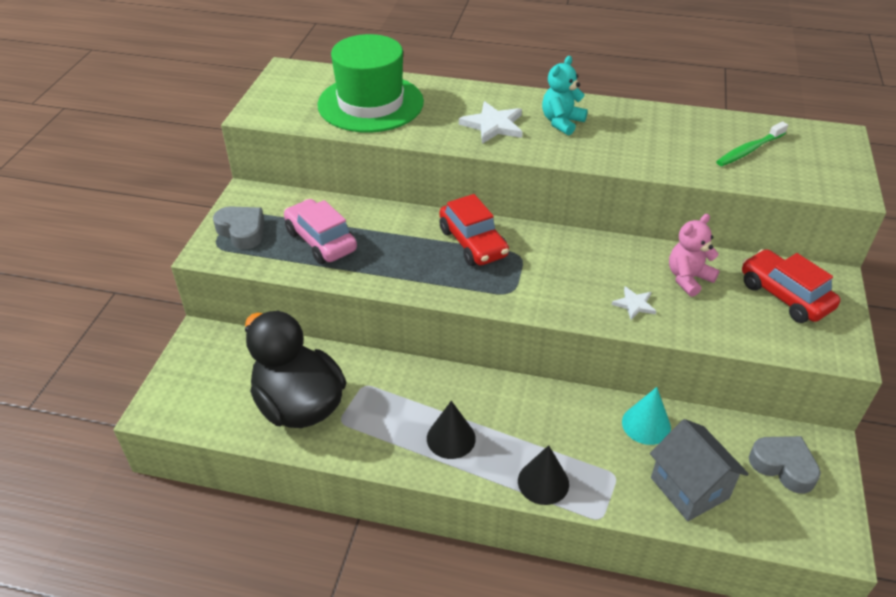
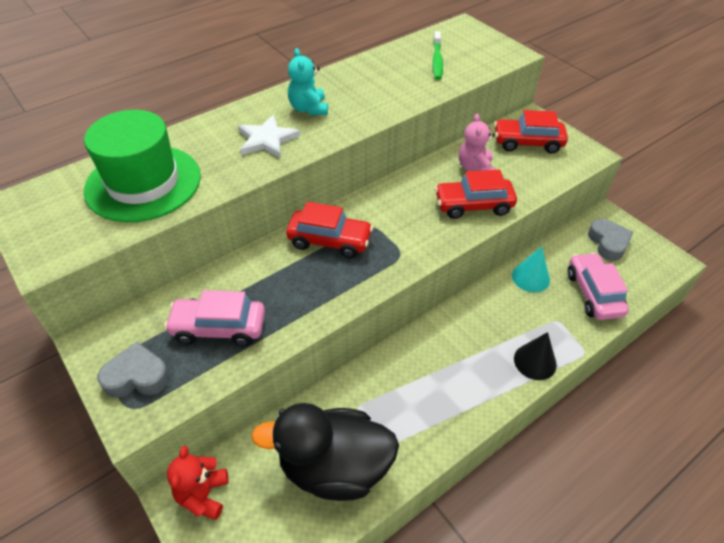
camera: 50 degrees left, 5 degrees up
black cone [427,401,476,459] -> none
white star [612,287,656,320] -> red car [435,170,517,219]
grey house [650,419,749,521] -> pink car [567,252,629,320]
grey heart [749,436,821,494] -> grey heart turned 90 degrees clockwise [588,219,633,261]
none -> red teddy bear [167,446,228,520]

